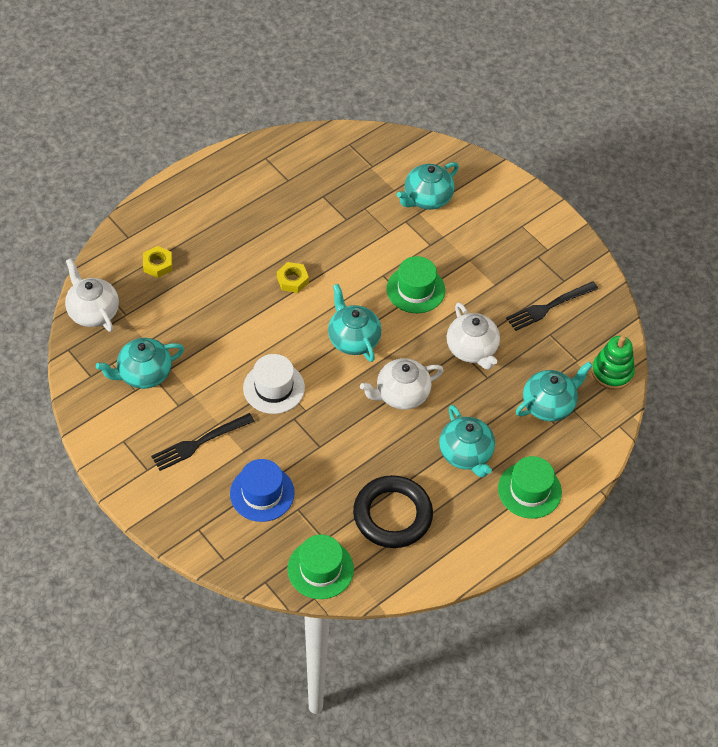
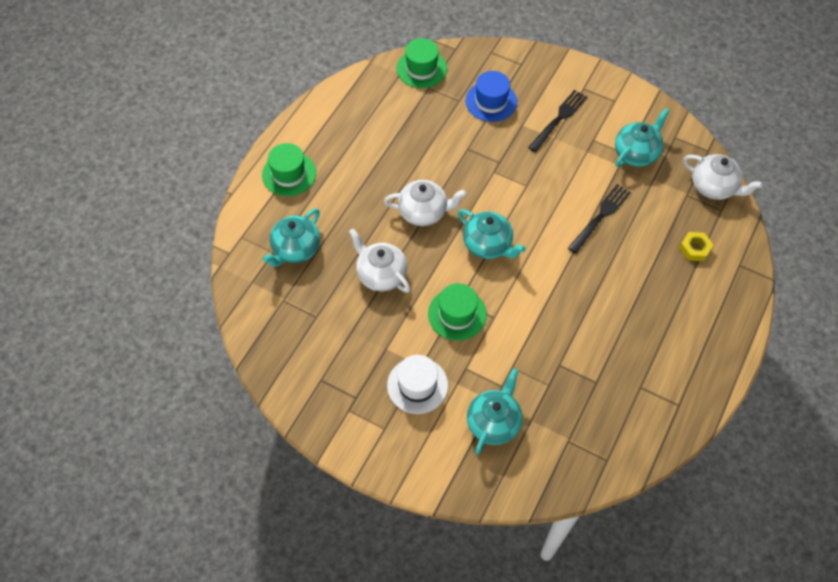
camera: 160 degrees right, 5 degrees up
white hat [243,354,305,414] -> white hat moved to [387,355,448,414]
yellow nut [277,262,309,293] -> none
black ring [353,475,433,548] -> none
white teapot [360,358,444,410] -> white teapot turned 45 degrees clockwise [384,180,467,226]
turquoise teapot [439,405,495,477] -> none
black fork [506,281,598,331] -> black fork moved to [568,184,631,254]
green stacking toy [592,336,635,390] -> none

